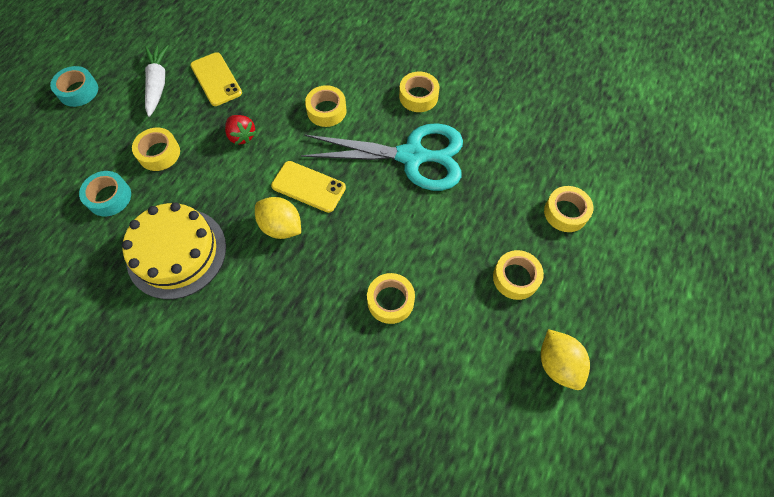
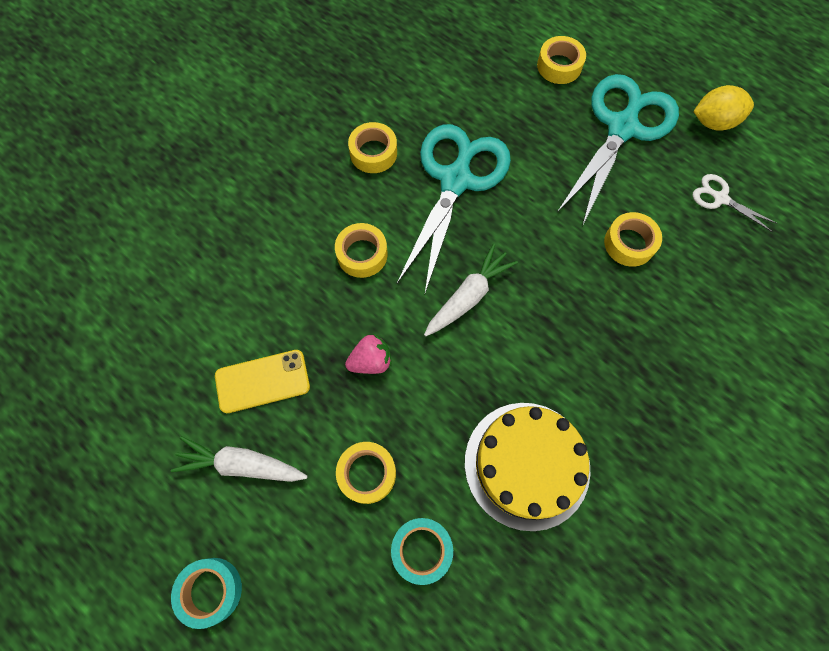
camera: 75 degrees left, 5 degrees up
red strawberry [225,115,257,145] -> pink strawberry [345,334,392,374]
yellow lemon [255,197,301,239] -> none
yellow phone [271,161,346,213] -> white carrot [424,243,518,336]
yellow tape [493,250,544,300] -> turquoise scissors [557,74,679,226]
none -> white scissors [693,174,778,232]

